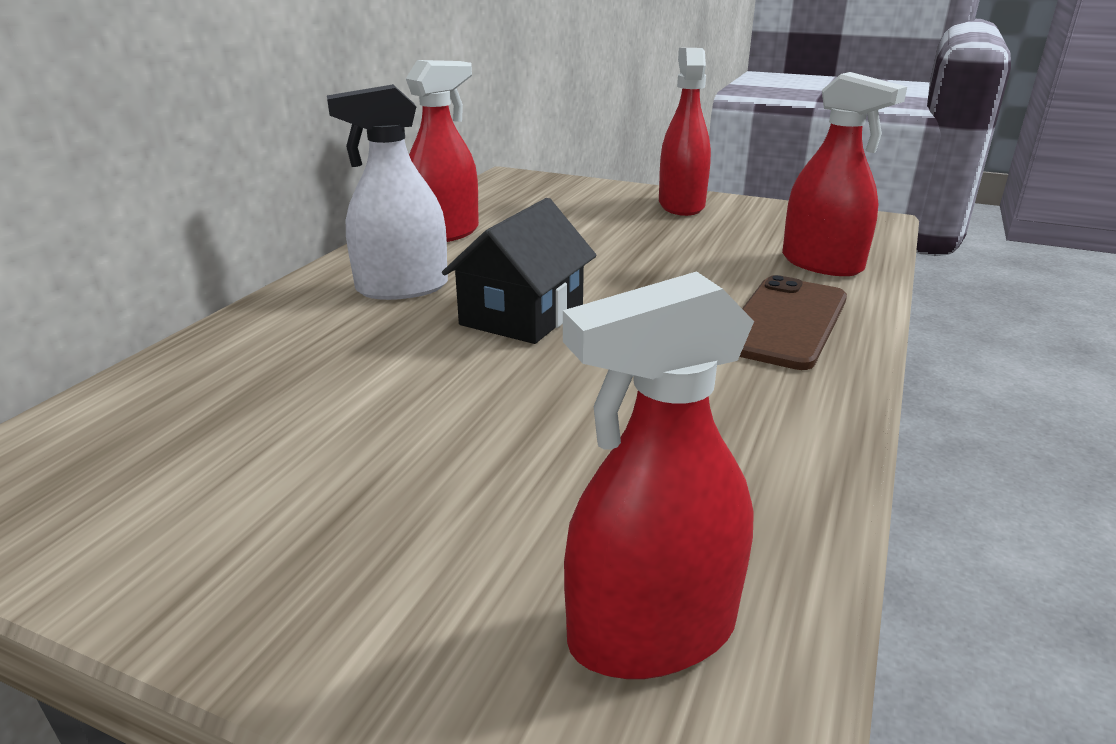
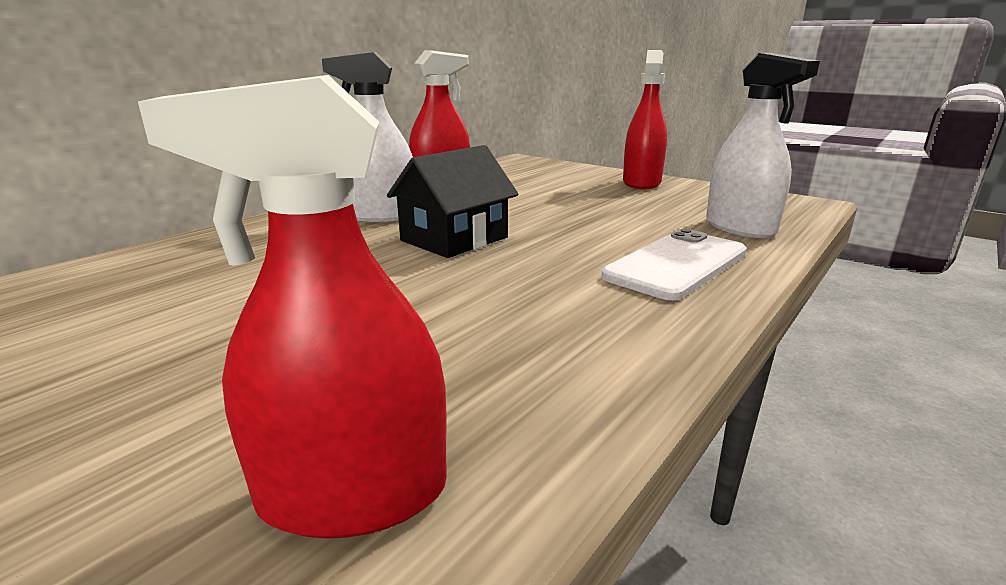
camera: 15 degrees right, 5 degrees down
brown phone [739,275,847,370] -> white phone [601,229,747,300]
red spray bottle [782,72,907,276] -> white spray bottle [706,53,820,238]

